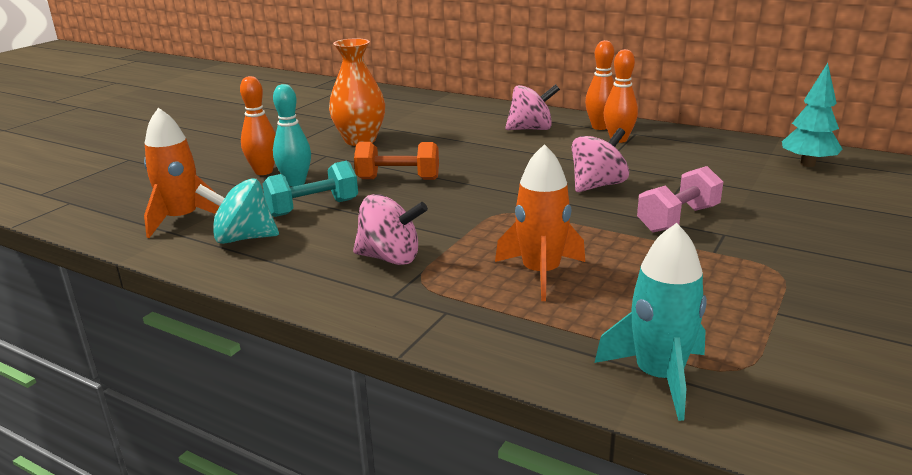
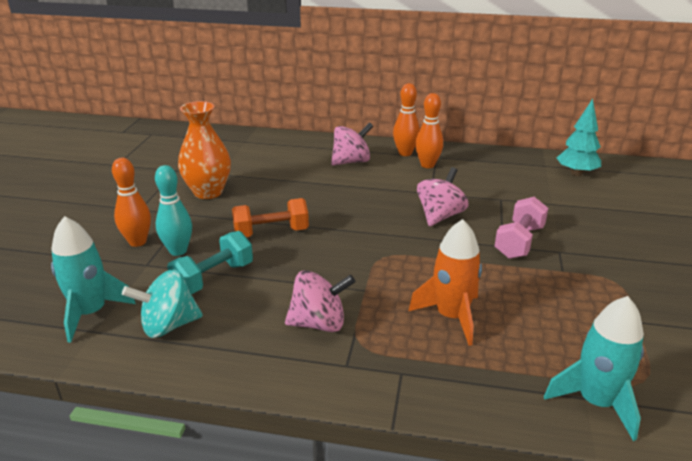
camera: 20 degrees left, 5 degrees up
orange rocket [144,108,220,238] -> turquoise rocket [51,216,136,343]

